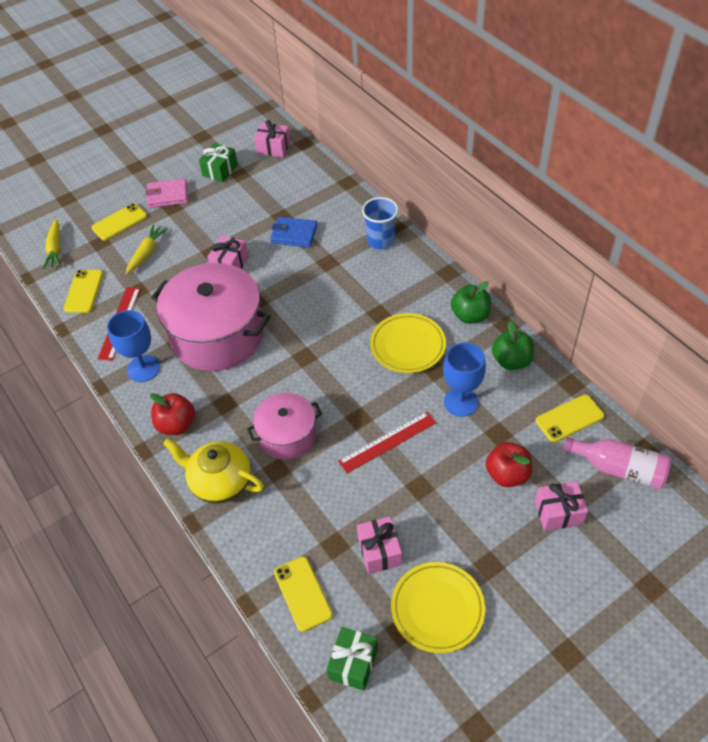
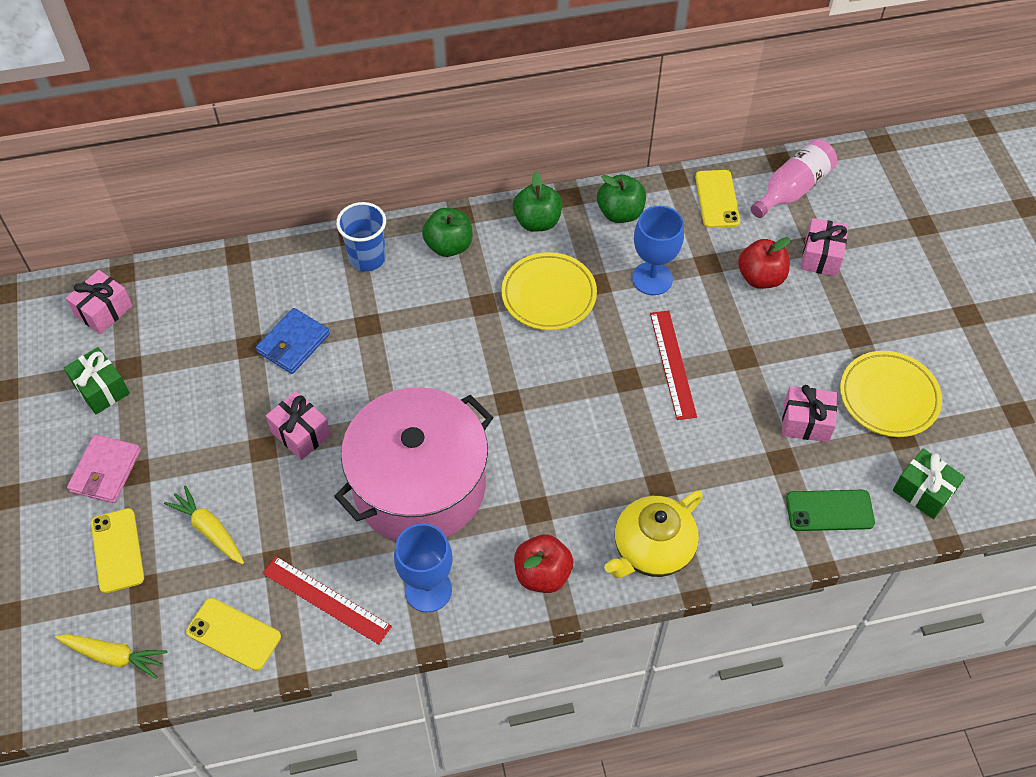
camera: 70 degrees left, 5 degrees up
pink pot [247,393,322,460] -> none
yellow phone [274,556,333,632] -> green phone [786,490,875,531]
none -> green apple [422,208,473,257]

